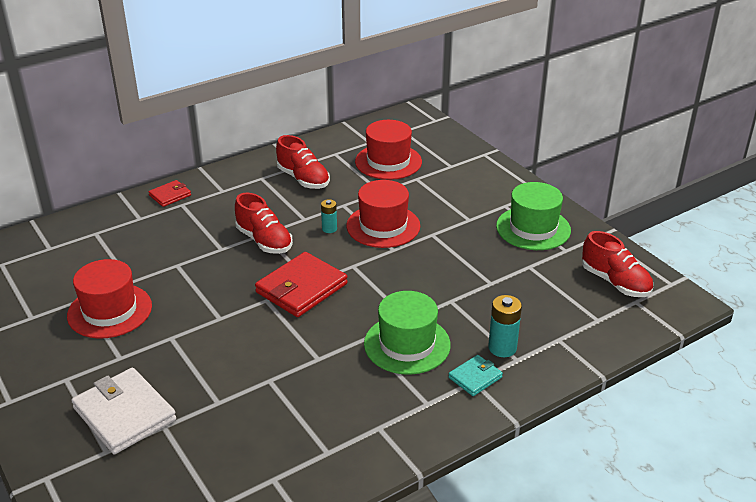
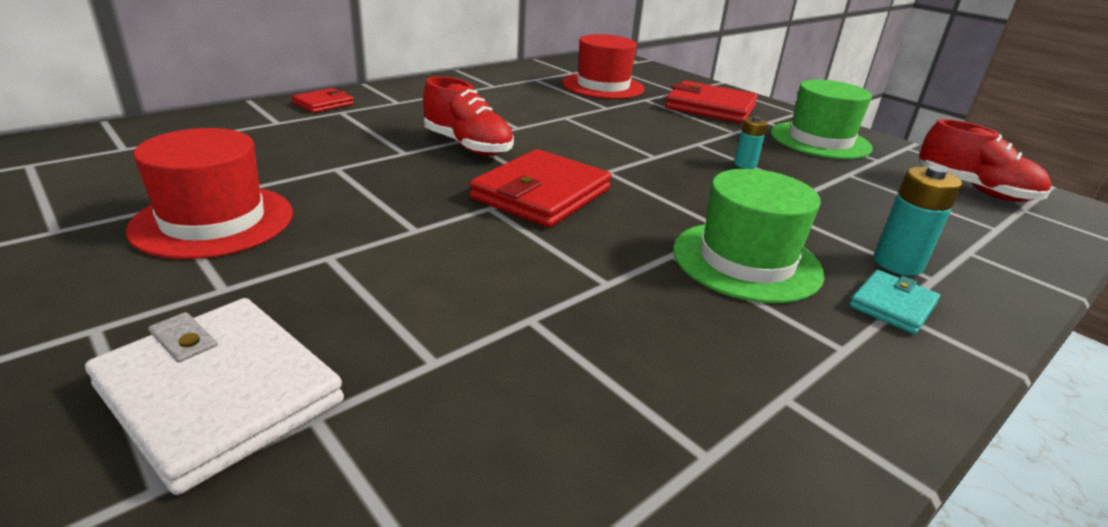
camera: 10 degrees left, 5 degrees down
red shoe [276,135,330,189] -> none
turquoise battery [321,199,337,233] -> turquoise battery moved to [734,116,768,169]
red hat [346,180,420,248] -> none
none -> red wallet [665,81,758,123]

